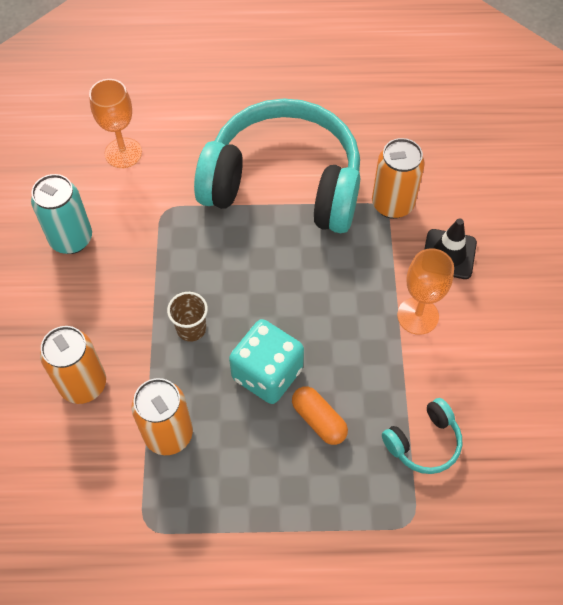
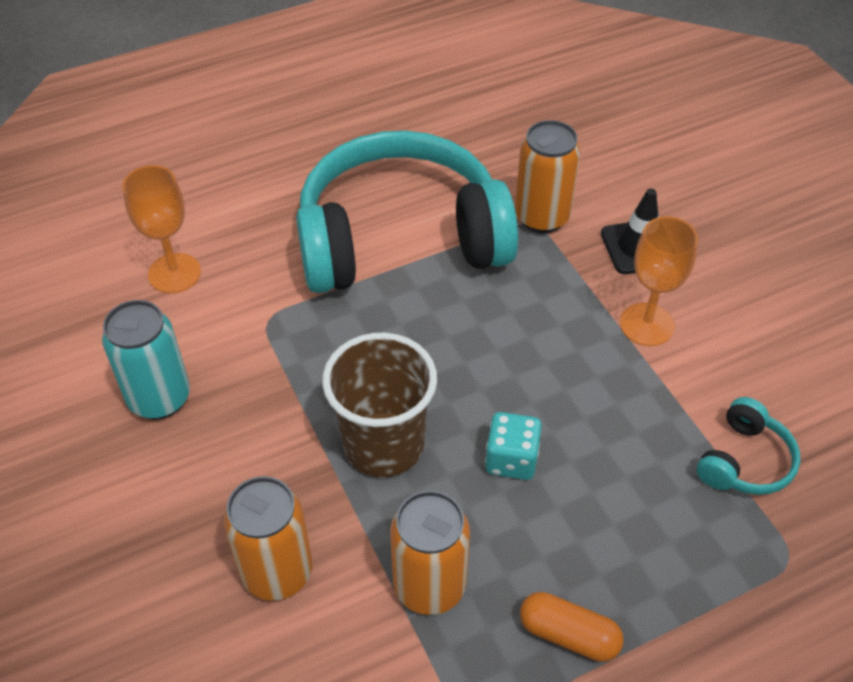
camera: 25 degrees left, 10 degrees down
brown cup [167,292,208,342] -> brown cup [322,333,437,477], size x1.91
turquoise dice [229,319,304,404] -> turquoise dice [485,412,542,480], size x0.63
orange capsule [292,386,348,445] -> orange capsule moved to [520,592,624,662]

